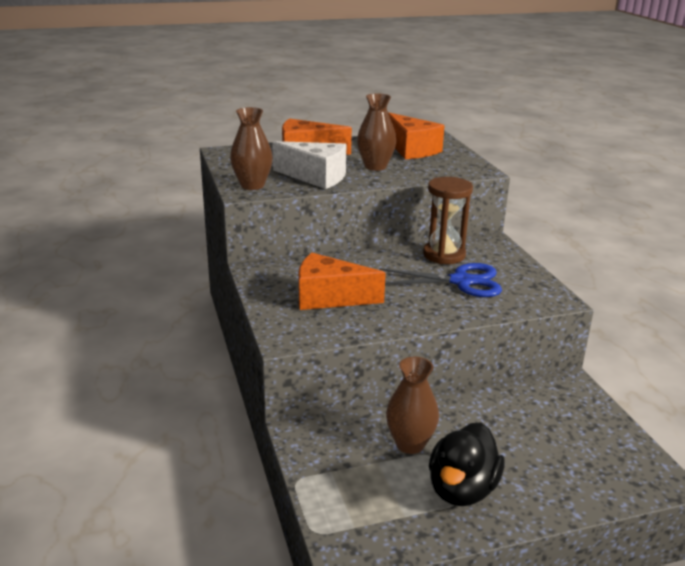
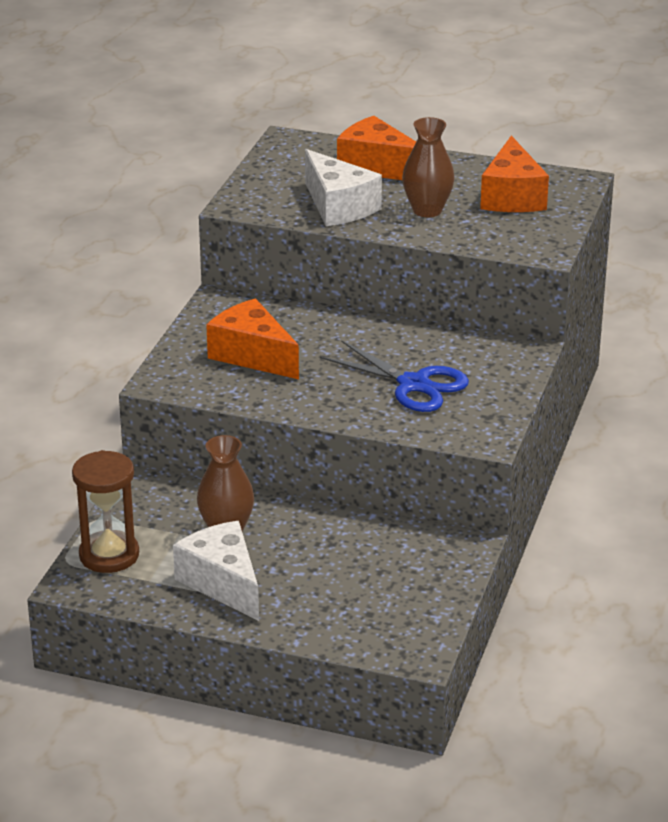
camera: 35 degrees right, 5 degrees up
brown vase [230,107,273,190] -> none
brown hourglass [423,177,473,264] -> brown hourglass moved to [72,450,139,573]
black duck [429,422,505,506] -> white cheese [173,521,259,621]

